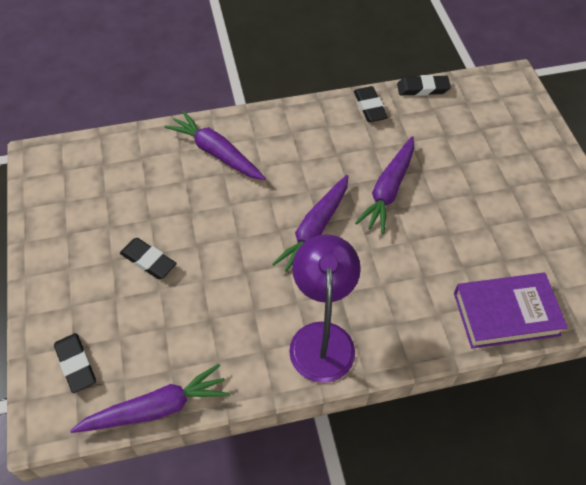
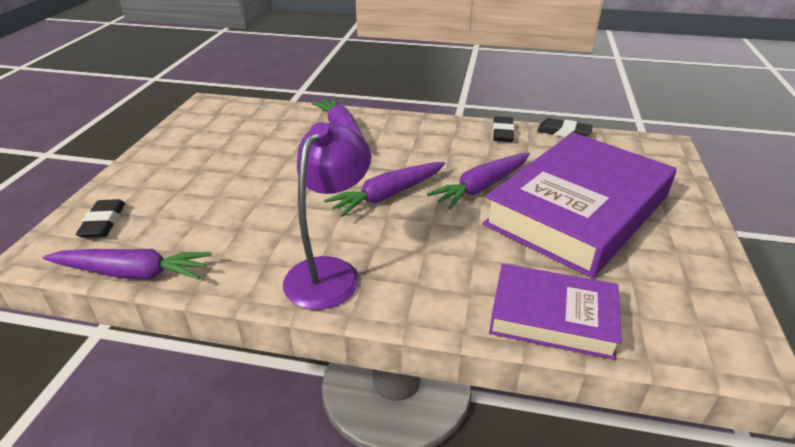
camera: 25 degrees right, 20 degrees down
black eraser [120,238,177,279] -> none
none -> purple book [483,132,677,278]

